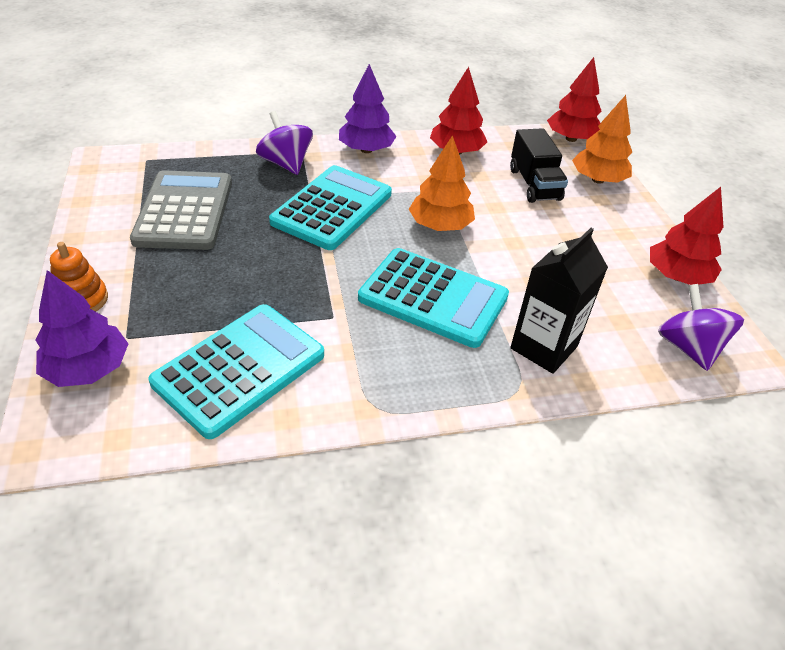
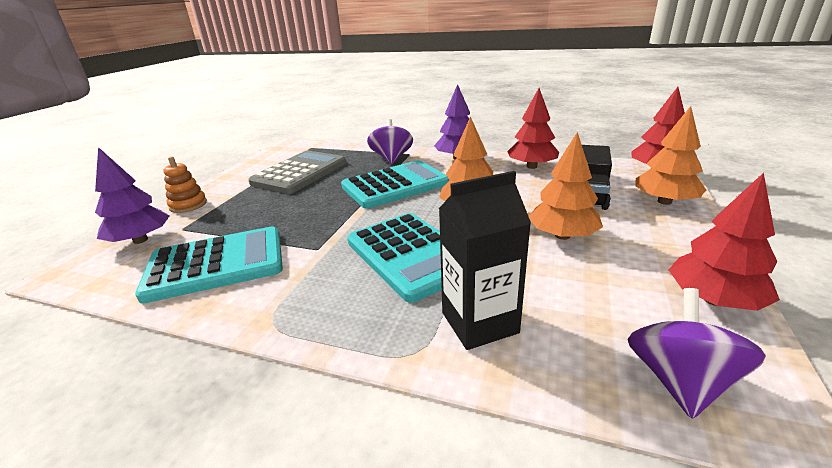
camera: 35 degrees right, 15 degrees down
none -> orange tree [529,132,603,240]

